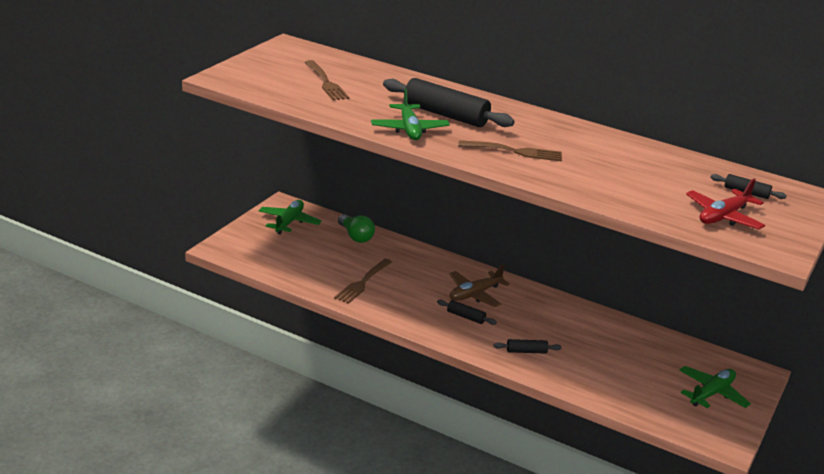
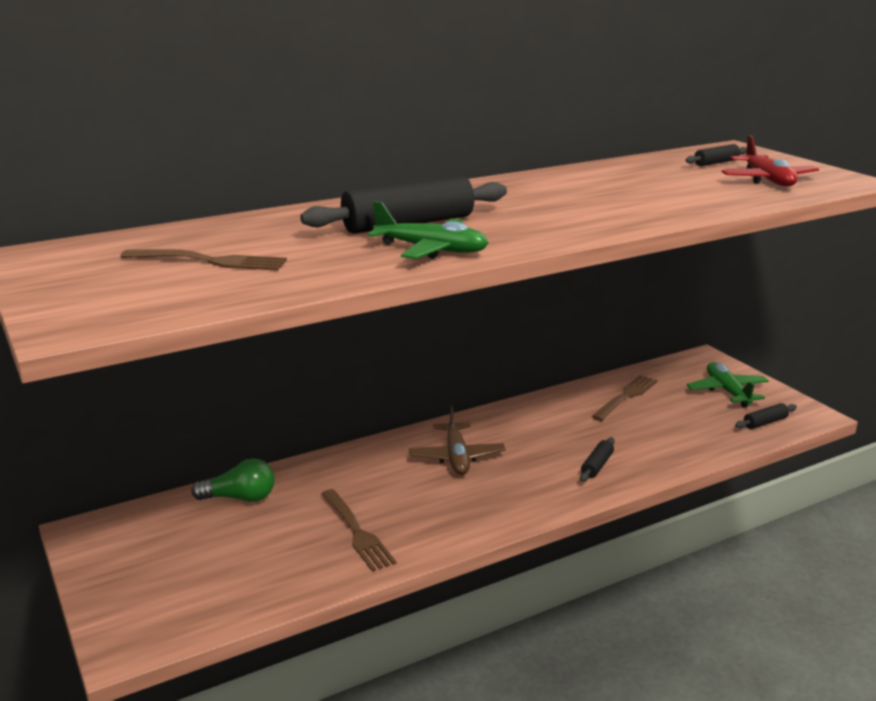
camera: 55 degrees left, 5 degrees down
green plane [259,200,322,234] -> none
black rolling pin [437,300,497,325] -> black rolling pin moved to [735,403,797,429]
brown fork [458,140,562,161] -> brown fork moved to [592,375,658,421]

